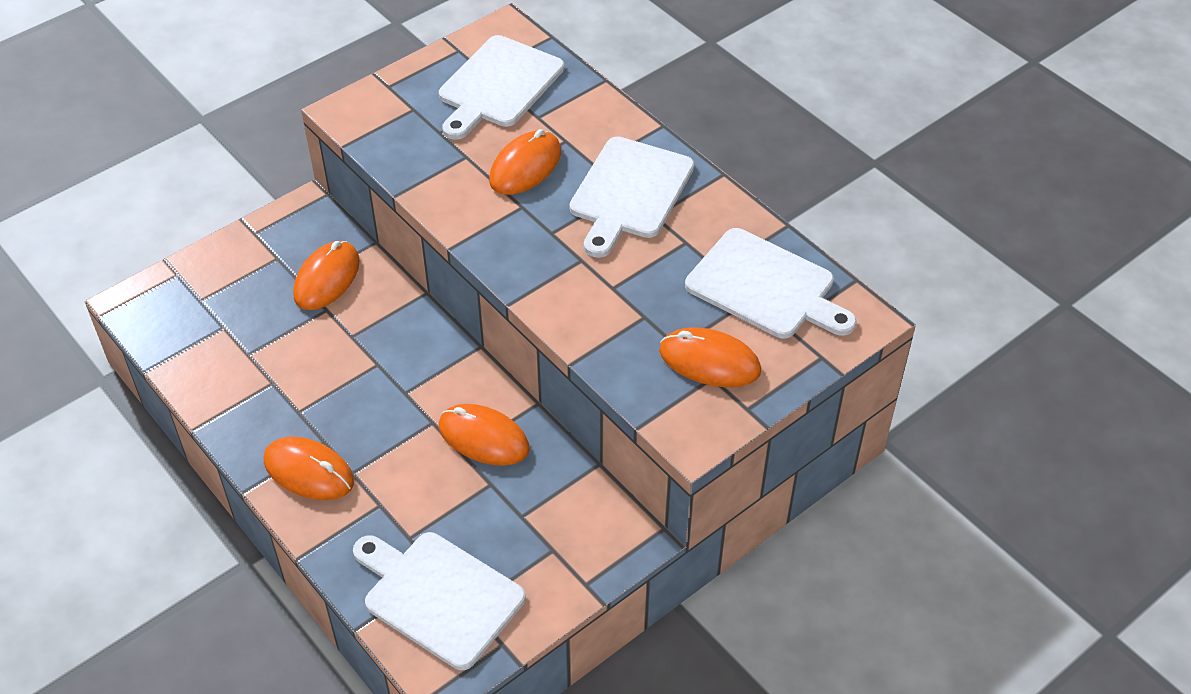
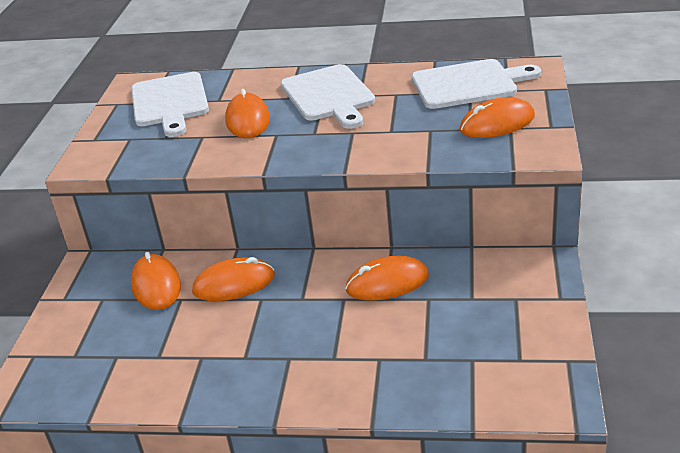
camera: 40 degrees left, 15 degrees down
orange mouse [264,437,354,500] -> orange mouse moved to [192,257,275,301]
white cutting board [353,532,526,670] -> none

